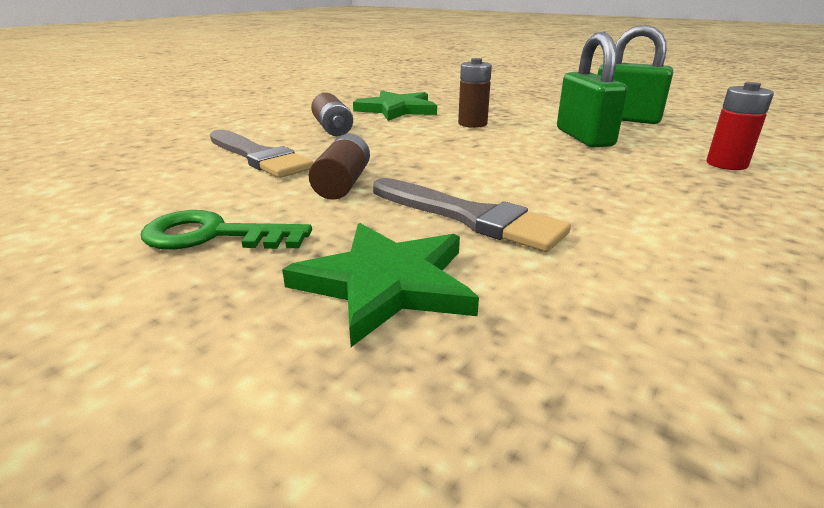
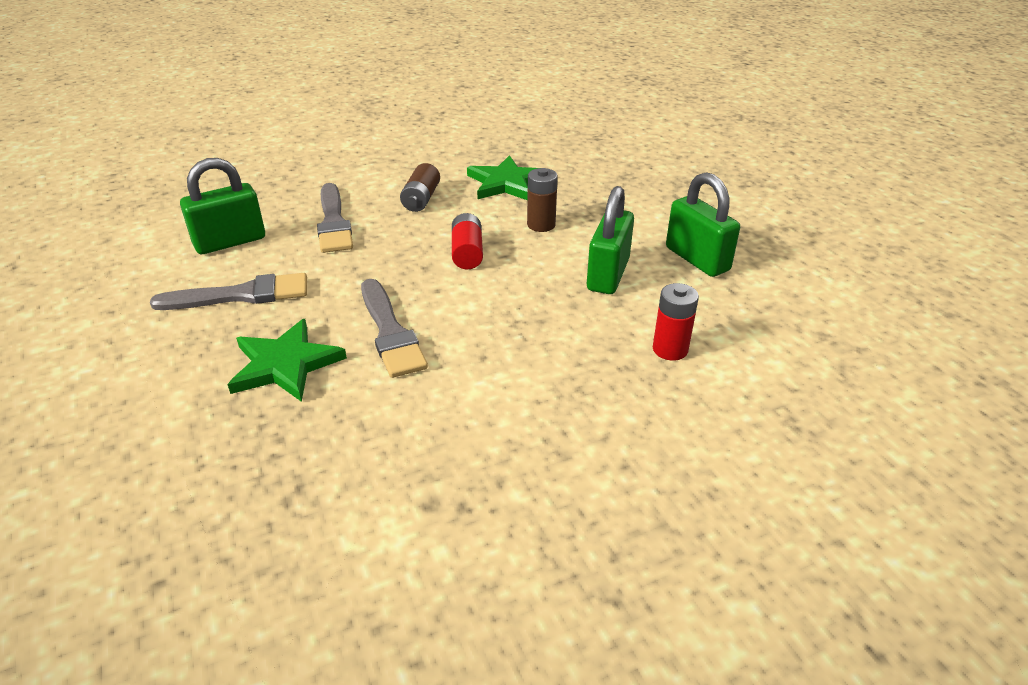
camera: 30 degrees right, 10 degrees up
green key [141,210,312,249] -> grey brush [150,273,307,310]
brown battery [309,134,370,200] -> none
none -> green padlock [180,158,265,254]
none -> red battery [452,213,483,269]

